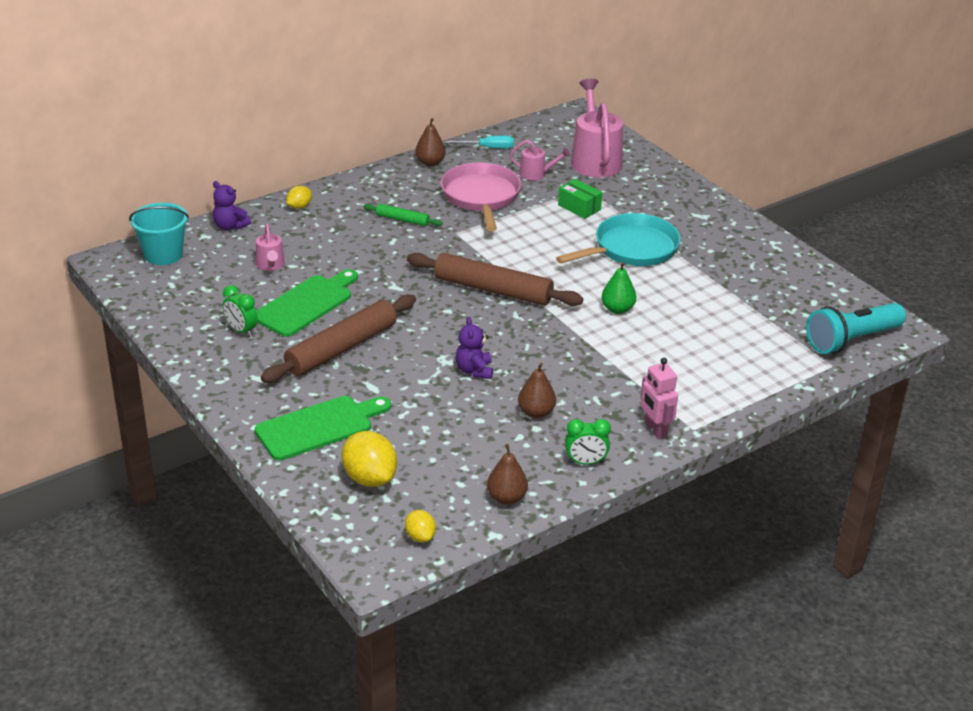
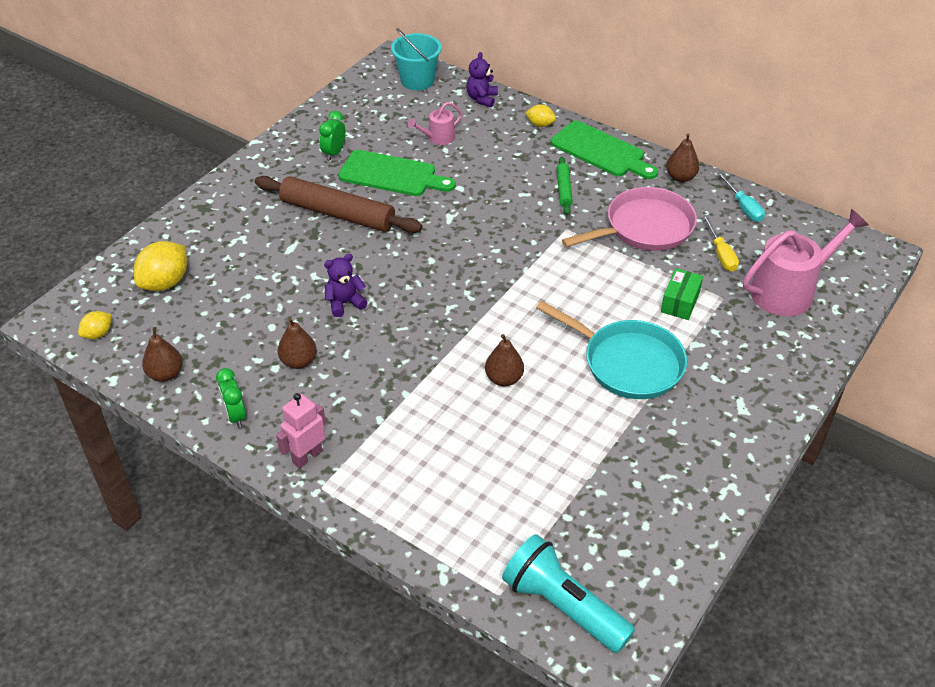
camera: 70 degrees right, 10 degrees up
green cutting board [255,396,391,461] -> green cutting board moved to [551,121,658,179]
brown rolling pin [407,253,583,306] -> none
pink watering can [510,140,570,181] -> yellow screwdriver [702,215,739,272]
green pear [601,262,636,314] -> brown pear [485,334,524,386]

